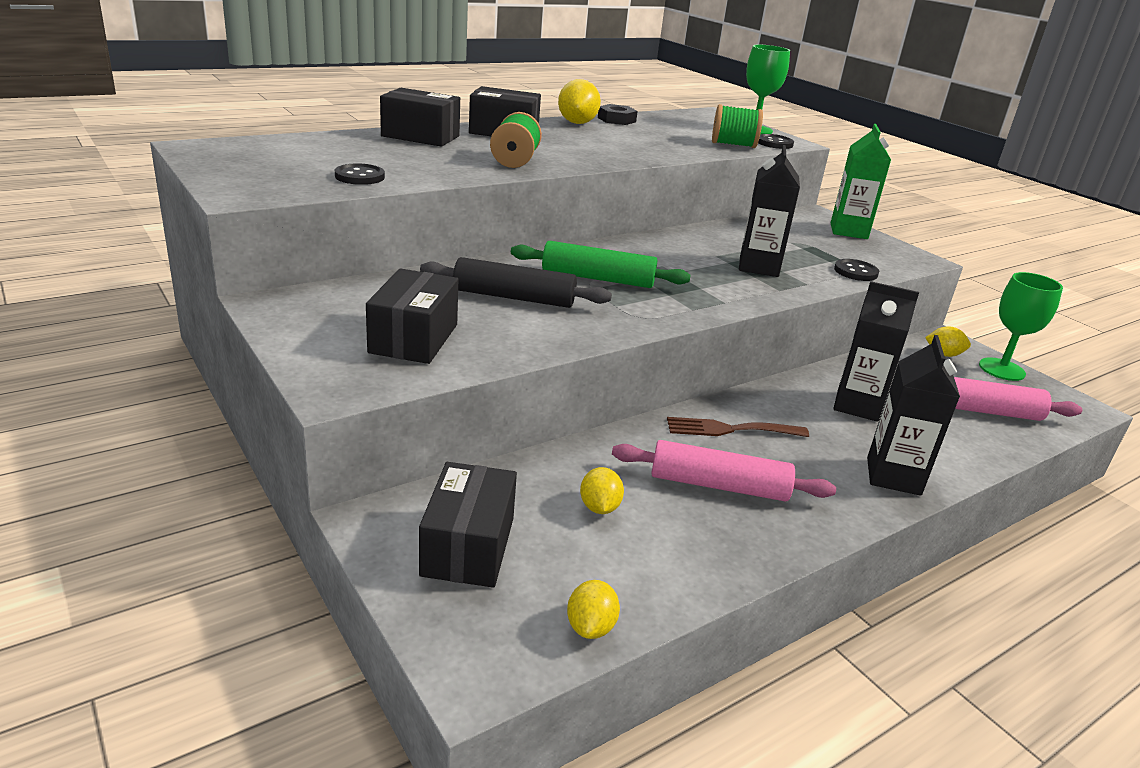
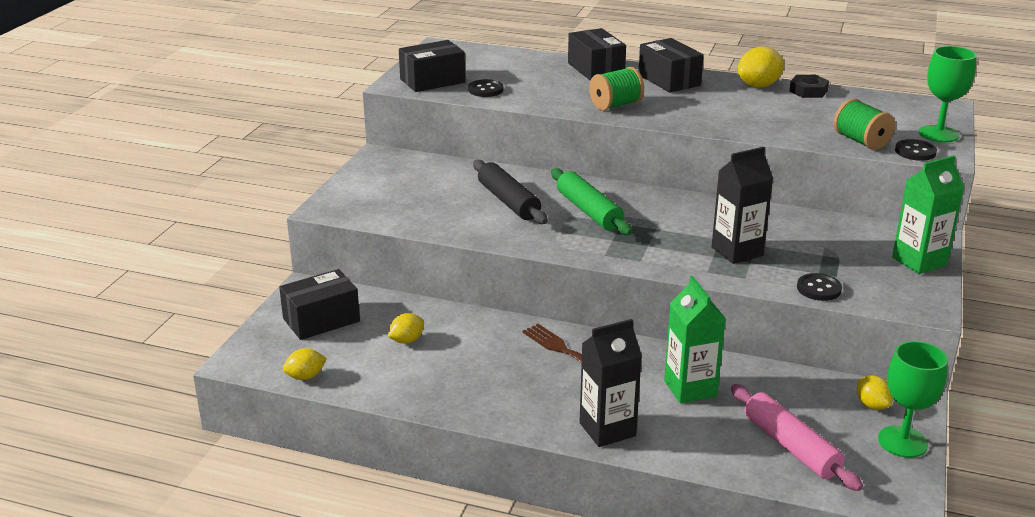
camera: 55 degrees right, 0 degrees up
black box [366,268,458,364] -> black box moved to [399,40,465,92]
pink rolling pin [612,440,836,501] -> none
black carton [833,281,919,422] -> green carton [664,276,726,403]

